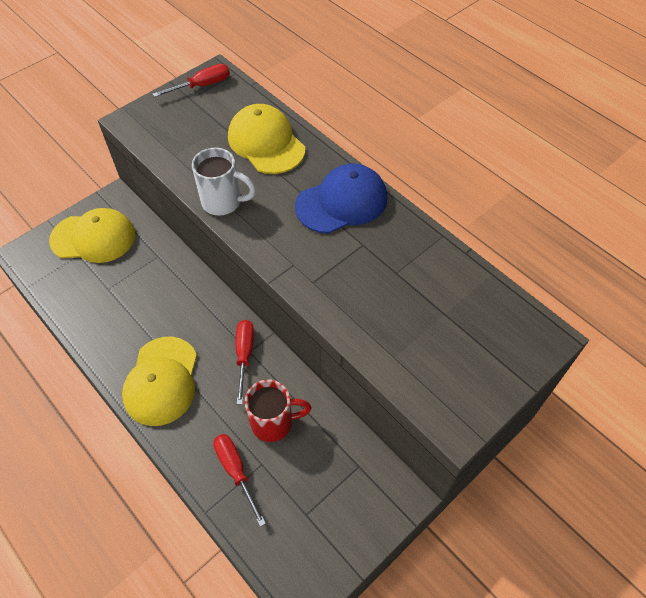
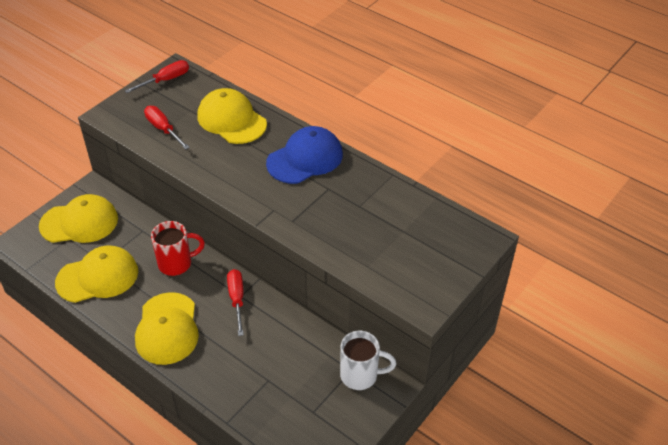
camera: 10 degrees left, 10 degrees down
white mug [192,148,256,216] -> white mug moved to [340,331,396,390]
red screwdriver [213,434,266,527] -> red screwdriver moved to [144,106,190,149]
red mug [245,380,312,442] -> red mug moved to [151,221,205,276]
none -> yellow cap [55,246,138,303]

